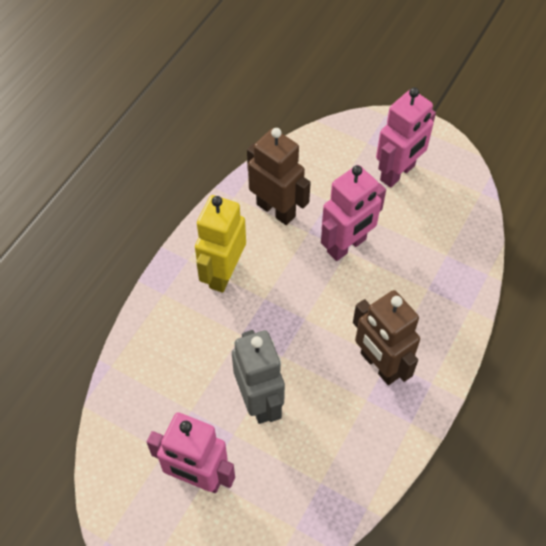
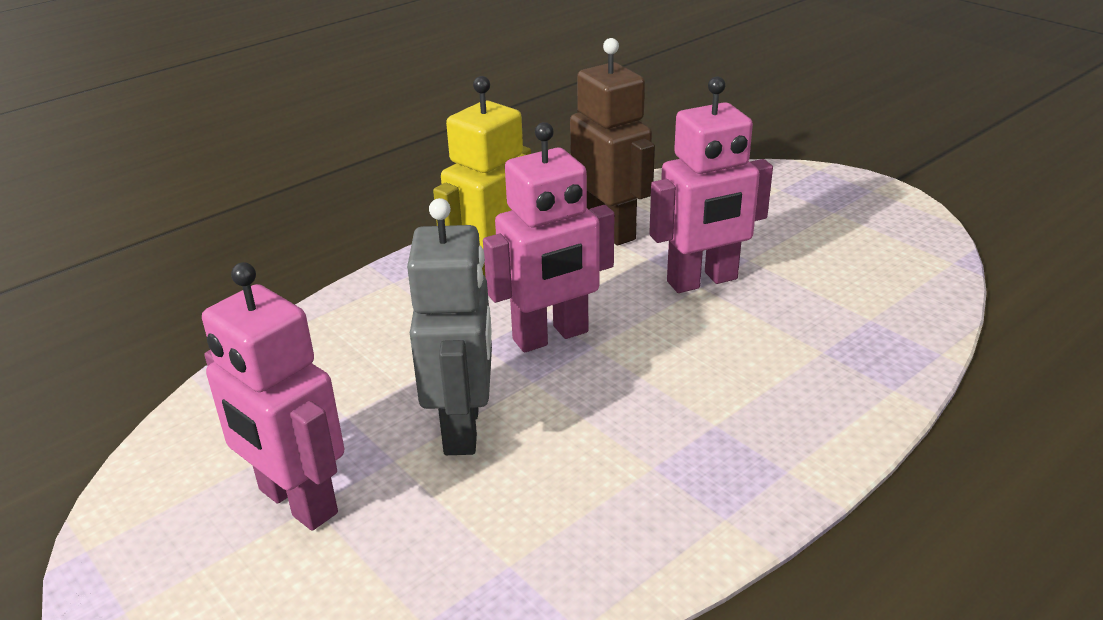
camera: 20 degrees right, 25 degrees down
brown robot [353,290,420,385] -> none
pink robot [376,87,436,188] -> pink robot moved to [483,122,614,352]

